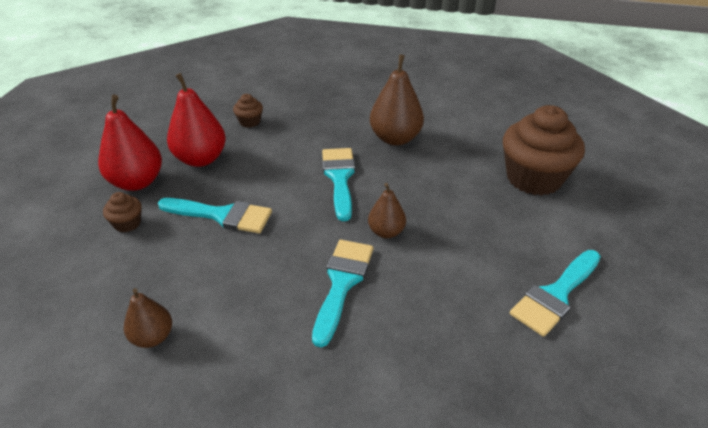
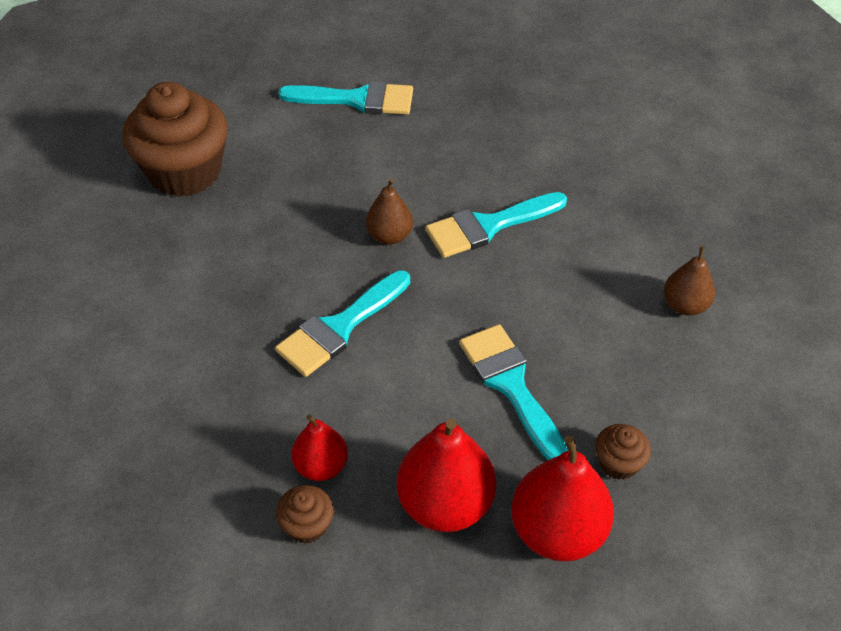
camera: 130 degrees left, 10 degrees up
brown pear [370,54,424,146] -> none
none -> red pear [291,414,348,481]

